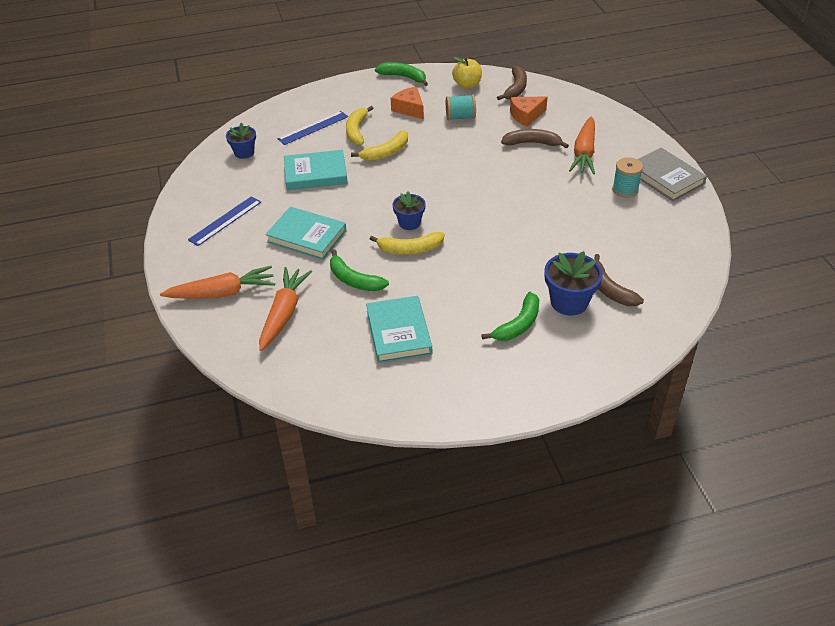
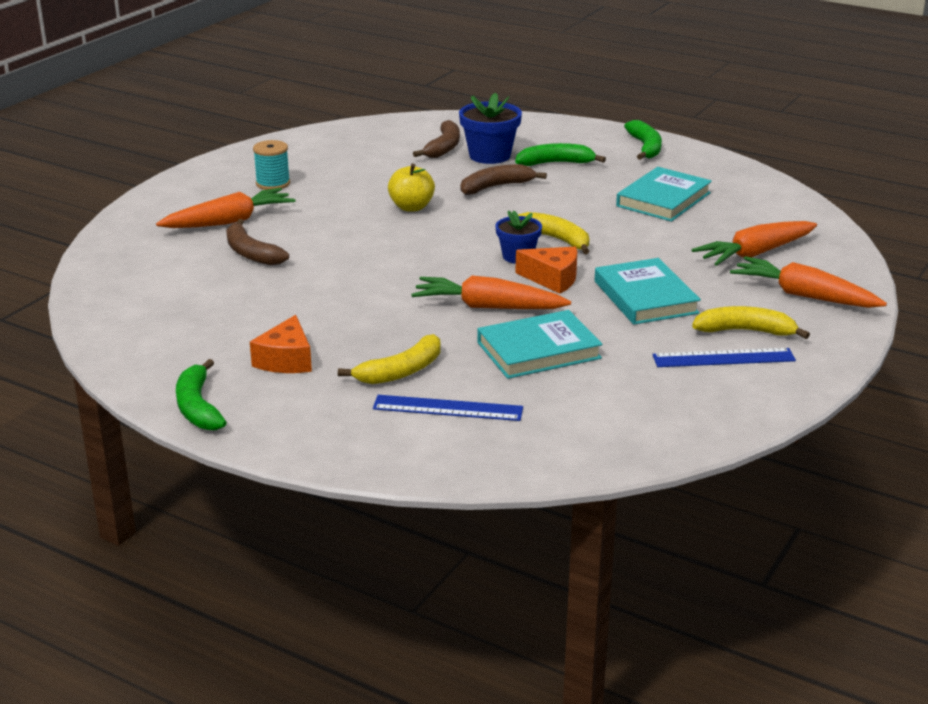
camera: 135 degrees left, 15 degrees down
blue flower pot [226,122,256,159] -> none
turquoise book [284,150,348,190] -> turquoise book turned 60 degrees counterclockwise [477,310,602,379]
green banana [330,249,389,291] -> green banana moved to [624,120,662,160]
yellow banana [351,130,408,161] -> yellow banana moved to [692,306,810,339]
turquoise spool [446,94,476,120] -> none
yellow apple [452,57,482,89] -> yellow apple moved to [388,164,435,212]
brown banana [497,66,527,100] -> brown banana moved to [461,164,547,195]
orange cheese [510,96,548,127] -> orange cheese moved to [516,247,577,294]
grey book [637,148,707,201] -> none
none -> orange carrot [411,275,571,309]

